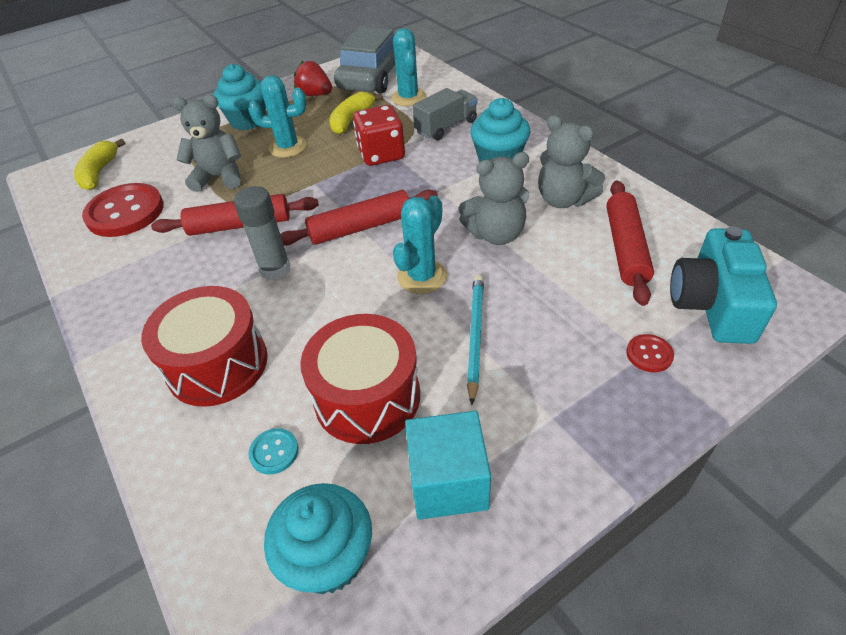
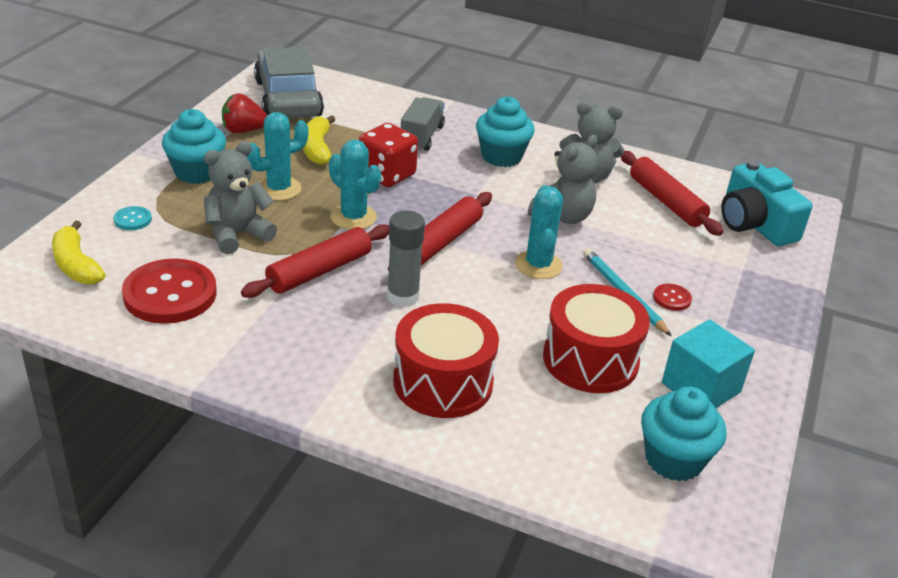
camera: 40 degrees left, 10 degrees down
turquoise button [248,428,299,475] -> turquoise button moved to [114,206,152,230]
turquoise cactus [391,28,426,106] -> turquoise cactus moved to [329,139,381,230]
red button [626,334,674,372] -> red button moved to [653,284,692,311]

